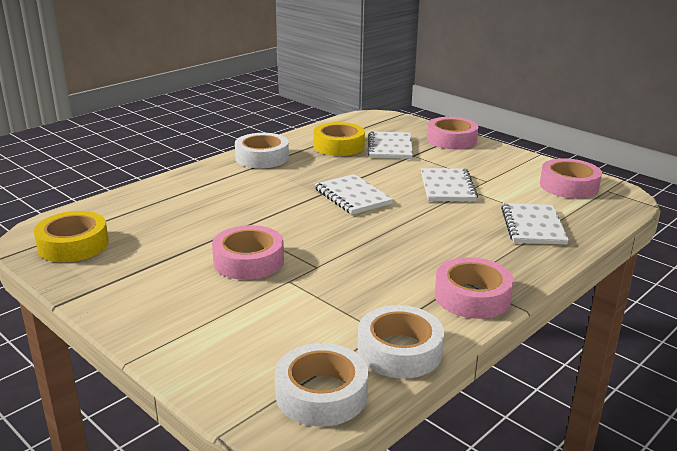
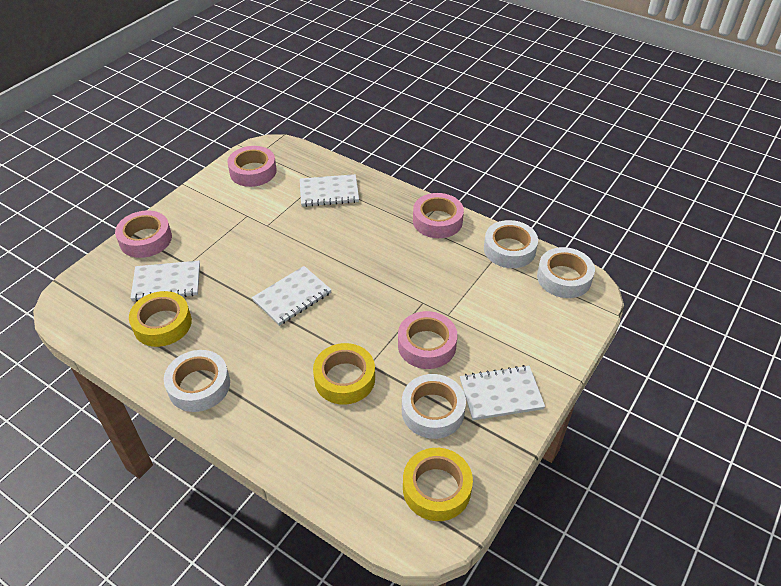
camera: 100 degrees left, 20 degrees up
white notebook [421,168,478,201] -> white notebook moved to [460,365,545,420]
none -> yellow tape [313,343,375,405]
none -> white tape [402,374,466,439]

